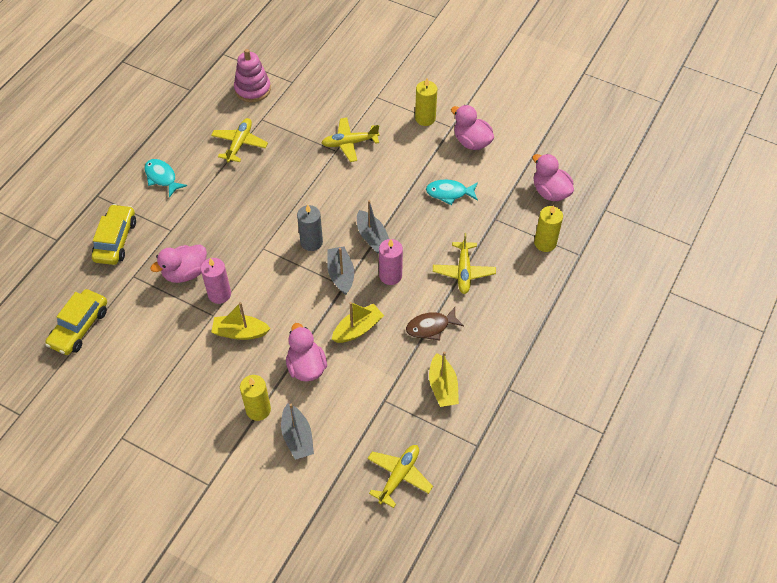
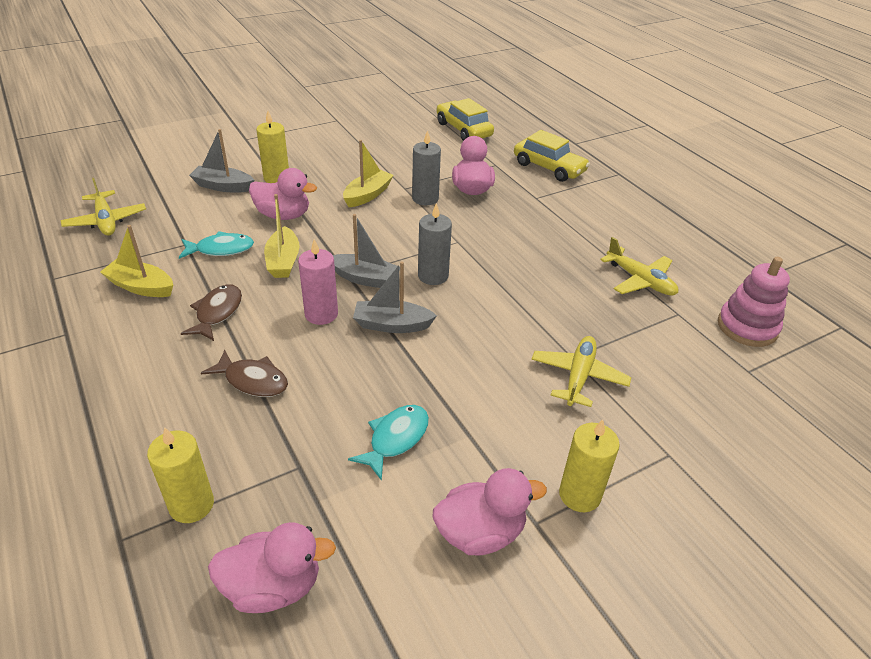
camera: 120 degrees right, 15 degrees down
turquoise fish [144,159,187,198] -> turquoise fish moved to [179,231,254,259]
pink candle [201,258,231,304] -> grey candle [412,130,441,205]
yellow plane [433,233,496,294] -> brown fish [201,350,288,397]

